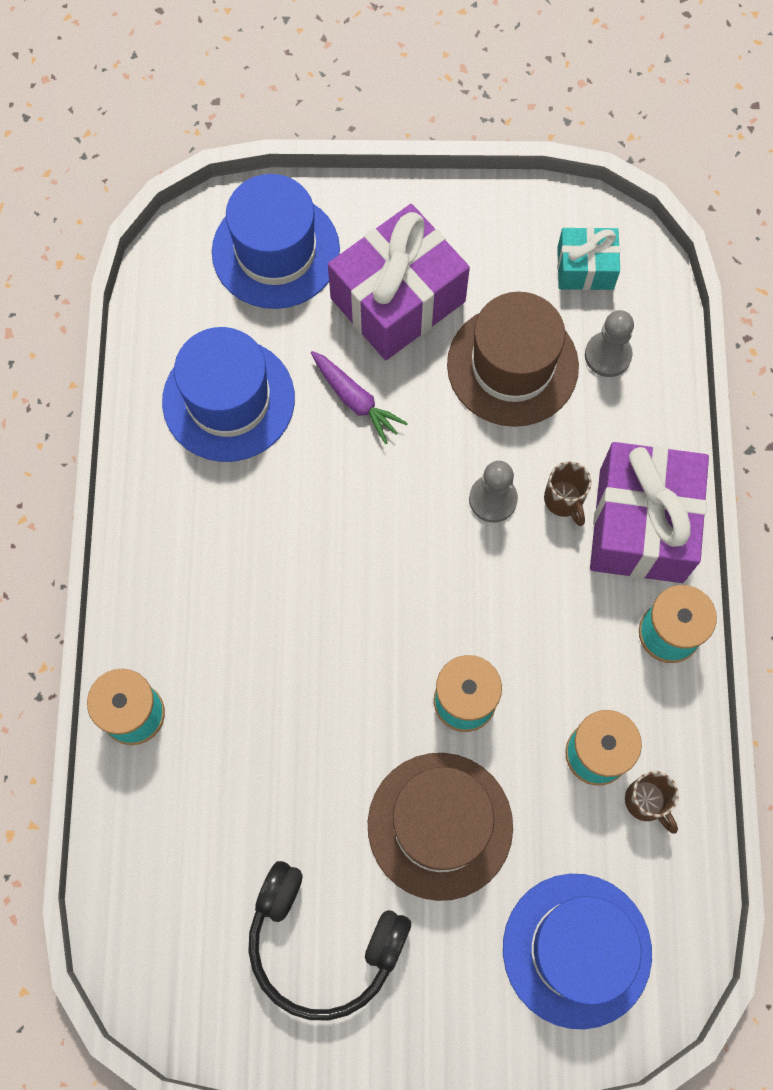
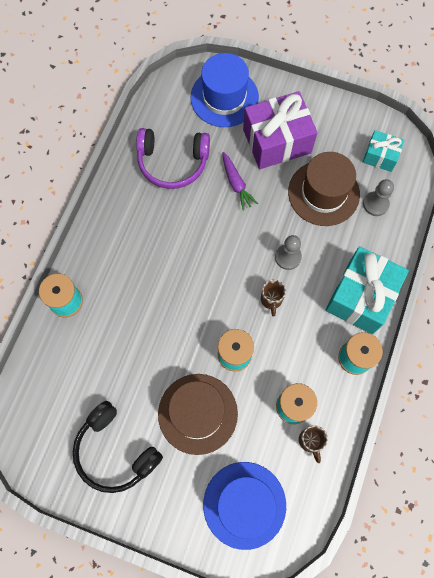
camera: 20 degrees right, 0 degrees up
blue hat [162,327,295,462] -> purple headphones [136,128,210,189]
brown mug [544,461,592,526] -> brown mug moved to [261,279,286,316]
purple gift [590,442,709,583] -> turquoise gift [325,246,409,334]

